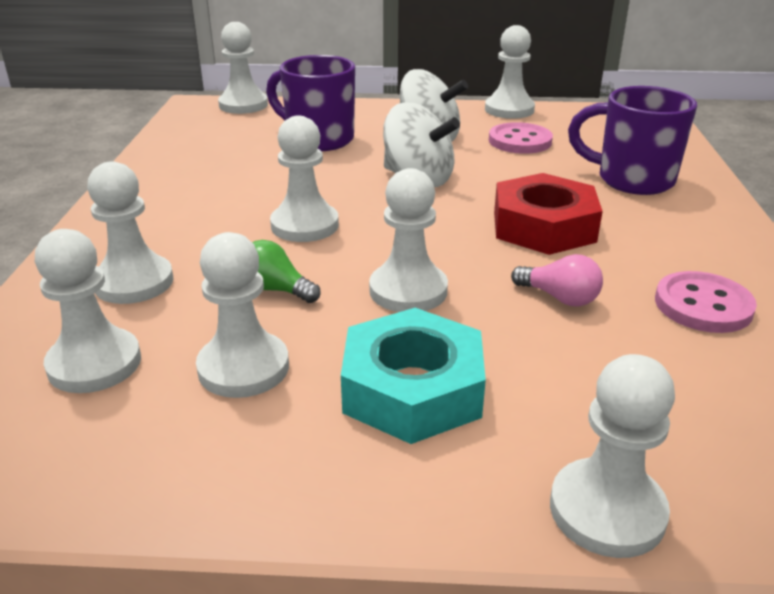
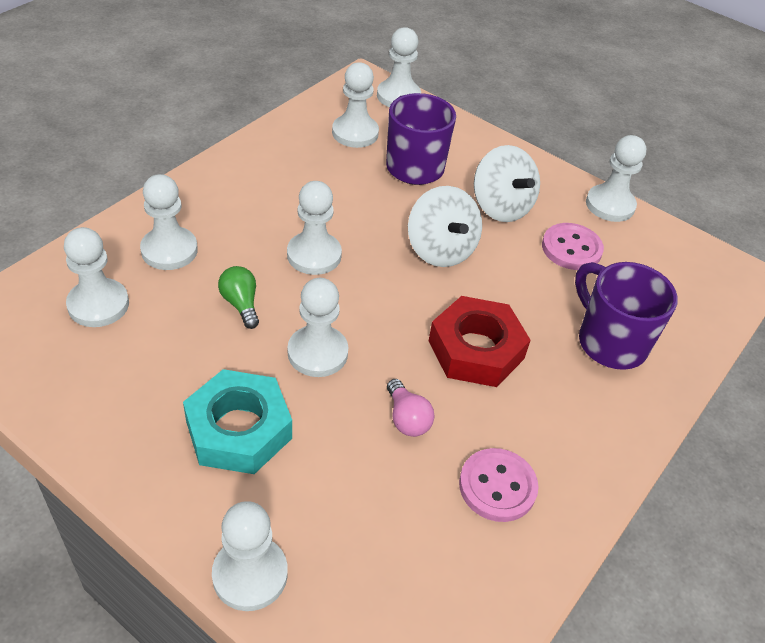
camera: 30 degrees right, 15 degrees up
white pawn [196,232,289,398] -> white pawn moved to [332,62,379,148]

